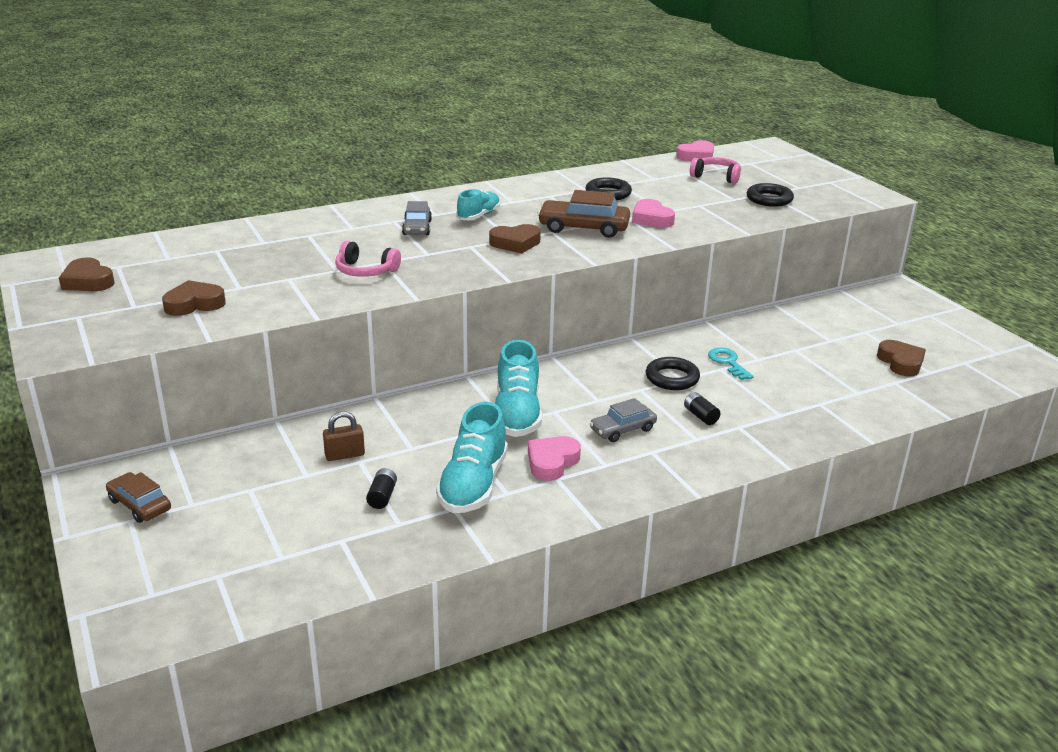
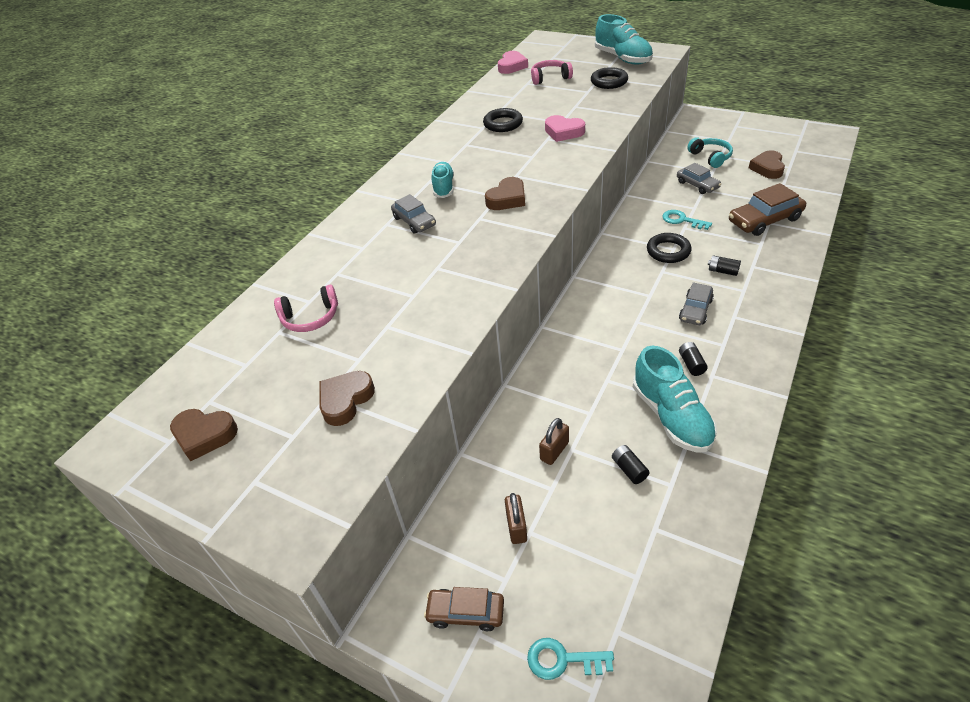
camera: 30 degrees left, 15 degrees up
pink headphones [335,241,401,277] -> pink headphones moved to [274,285,338,332]
turquoise shoe [495,340,542,437] -> turquoise shoe moved to [595,14,653,65]
pink heart [528,436,581,481] -> black battery [679,342,708,376]
brown car [537,190,630,238] -> brown car moved to [729,183,806,236]
brown heart [877,340,926,376] -> brown heart turned 120 degrees counterclockwise [749,150,785,179]
none -> brown padlock [505,493,527,544]
none -> turquoise key [527,638,614,680]
none -> grey car [677,163,721,194]
none -> turquoise headphones [687,137,733,168]

